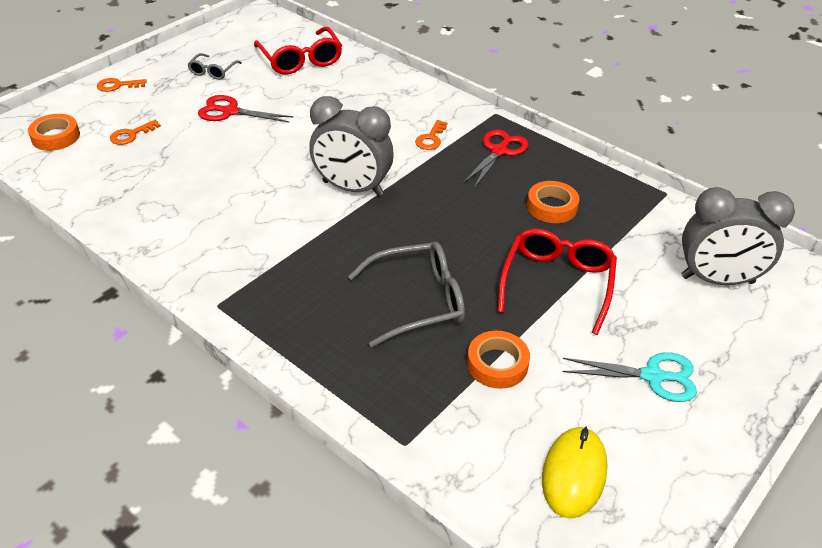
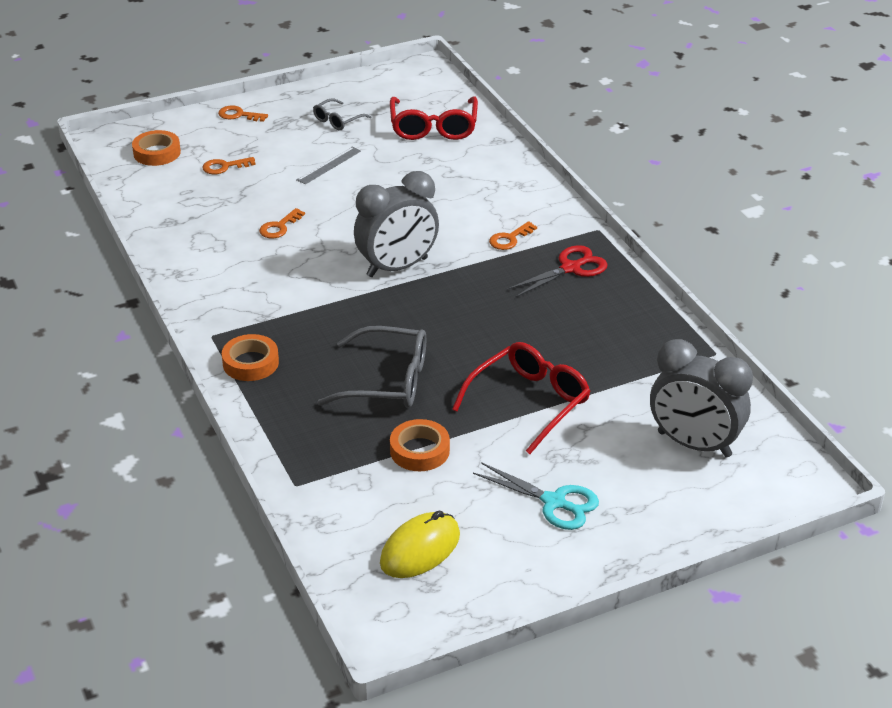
camera: 25 degrees right, 5 degrees down
red scissors [198,95,293,123] -> grey ruler [296,147,361,184]
grey clock [309,96,394,196] -> grey clock turned 75 degrees counterclockwise [354,171,439,277]
orange tape [527,181,579,223] -> orange tape moved to [222,334,279,381]
none -> orange key [259,208,305,238]

